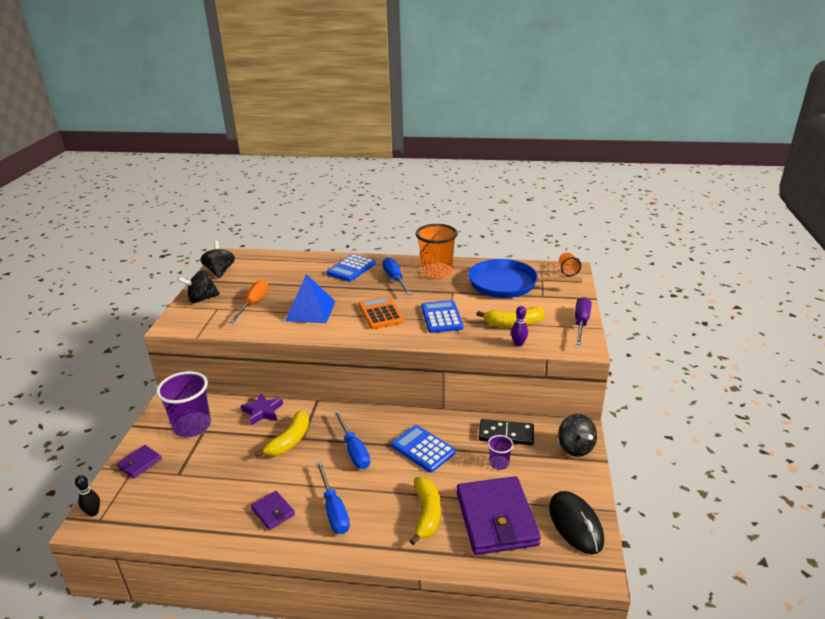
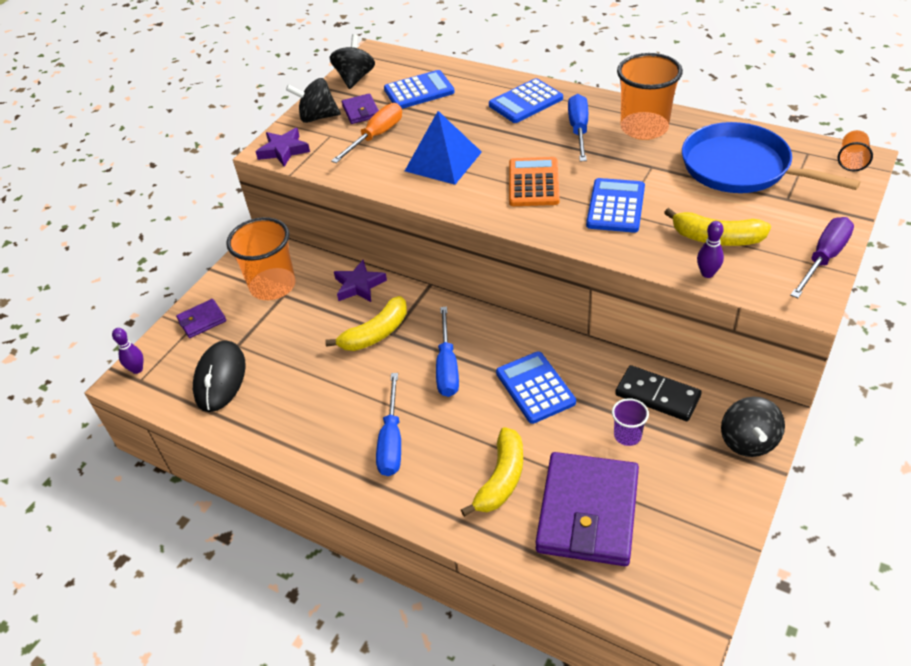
camera: 25 degrees right, 15 degrees up
black bowling pin [75,475,100,517] -> purple bowling pin [112,328,143,374]
purple cup [156,371,211,437] -> orange cup [226,217,296,300]
purple wallet [251,491,295,530] -> purple wallet moved to [342,93,379,124]
black mouse [549,491,604,554] -> black mouse moved to [193,340,245,412]
none -> purple star [255,128,310,167]
none -> blue calculator [384,70,455,109]

